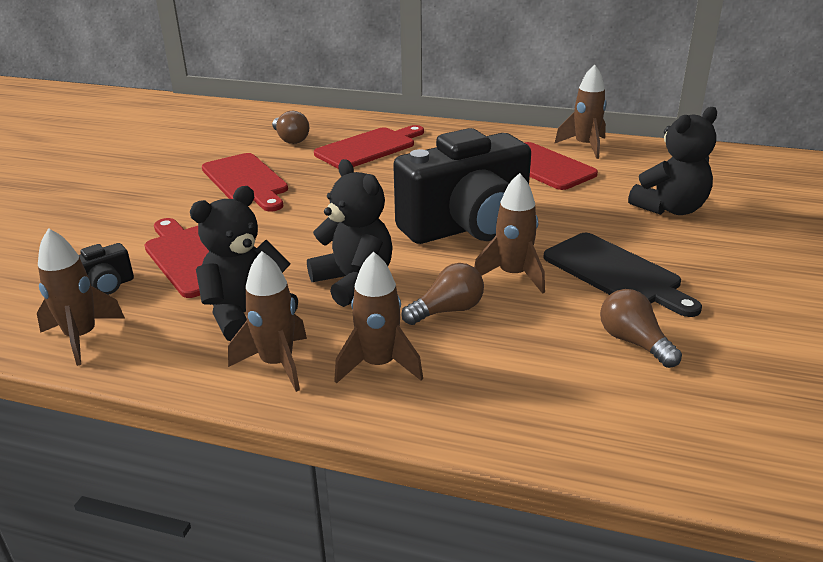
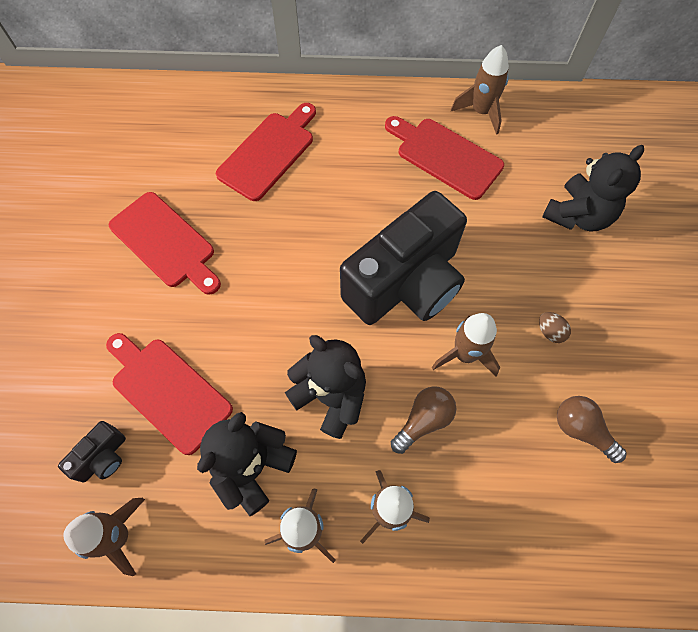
camera: 15 degrees left, 35 degrees up
brown light bulb [272,111,309,144] -> none
black cutting board [543,233,702,317] -> brown egg [539,312,571,343]

